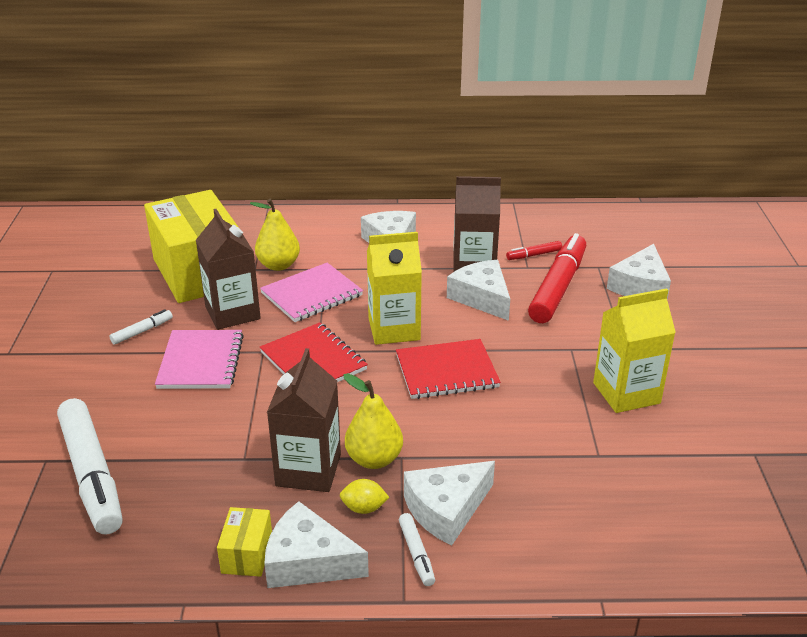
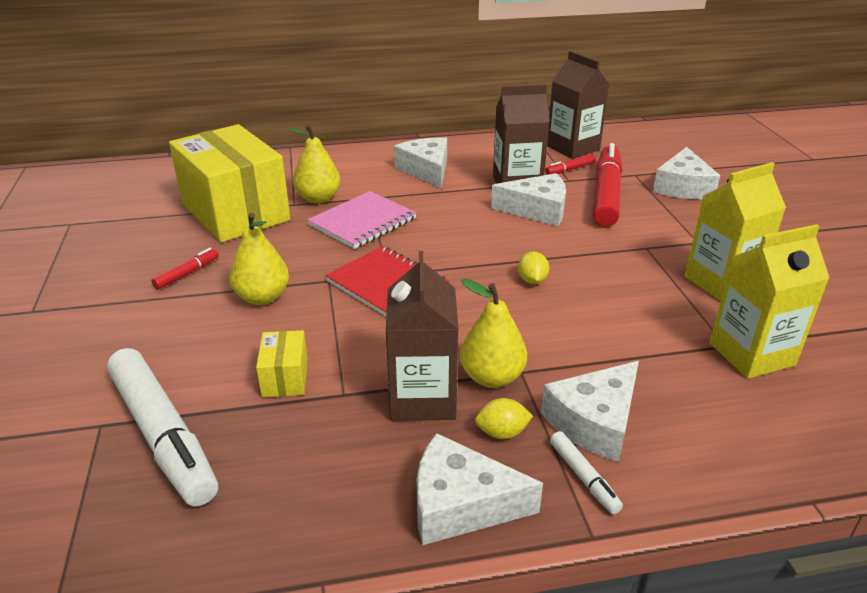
camera: 10 degrees left, 0 degrees up
white marker [109,309,173,345] -> red marker [151,248,219,290]
pink notebook [155,330,244,389] -> yellow pear [229,213,289,305]
brown carton [196,209,261,330] -> brown carton moved to [547,51,610,159]
yellow box [217,507,272,577] -> yellow box moved to [256,330,308,397]
yellow carton [367,232,422,345] -> yellow carton moved to [709,224,829,379]
red notebook [396,339,501,399] -> yellow lemon [518,252,549,284]
white cheese [447,260,510,321] -> white cheese turned 135 degrees clockwise [491,173,566,226]

